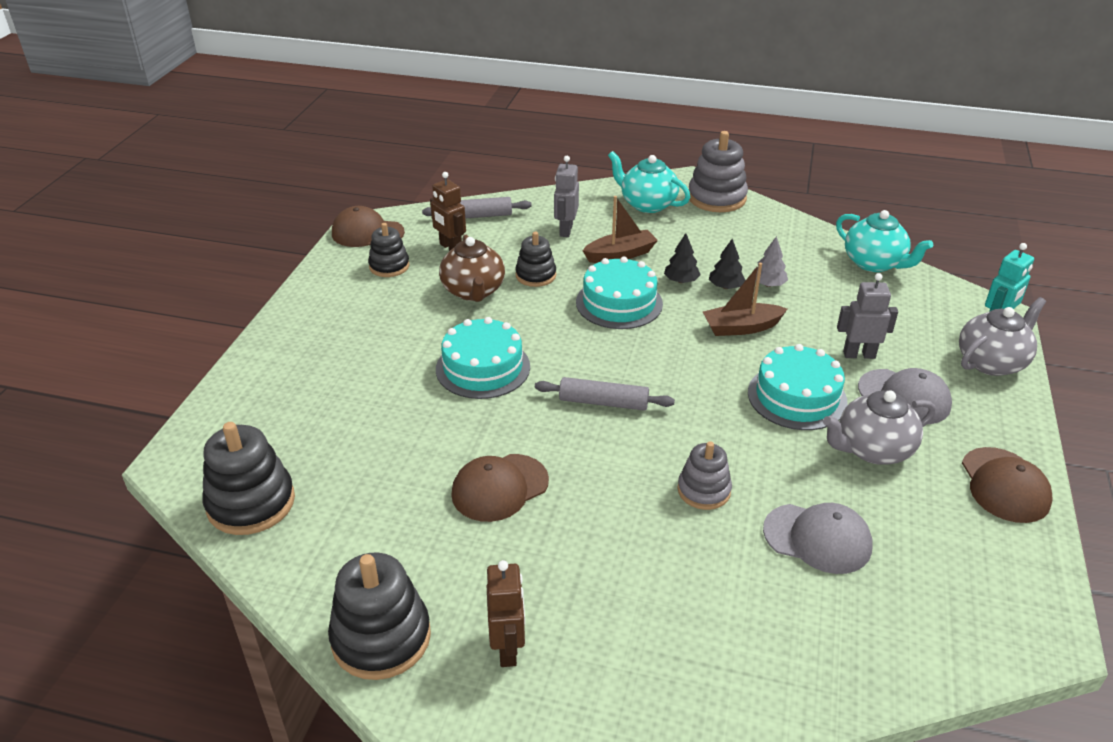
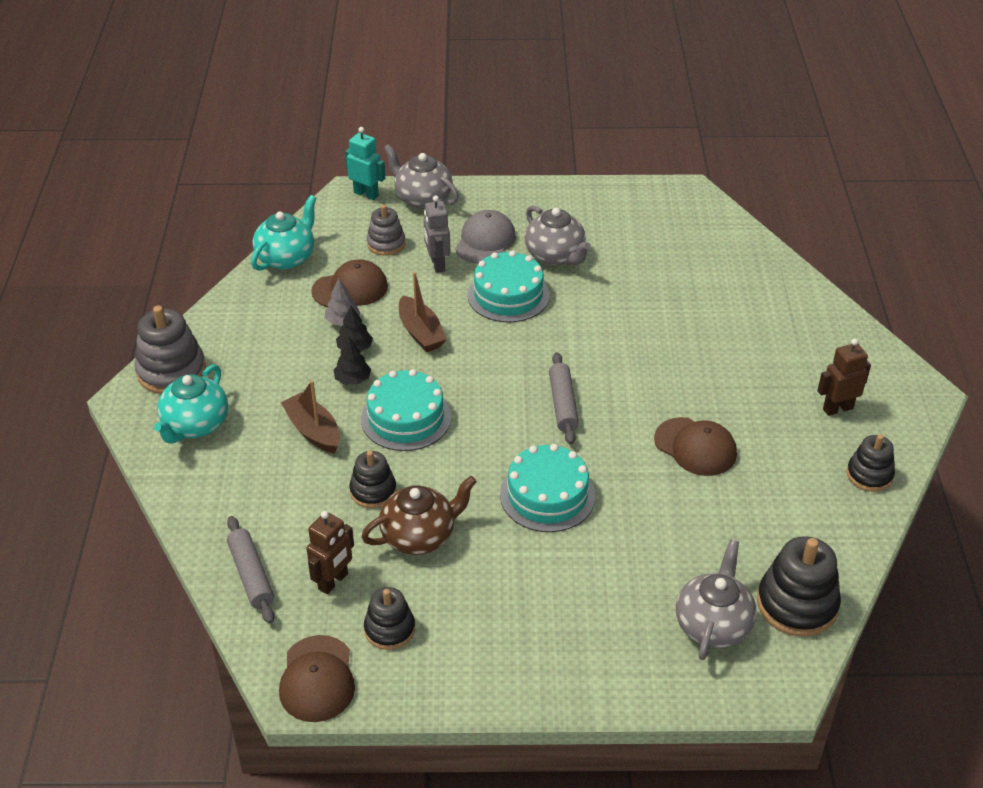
camera: 105 degrees left, 5 degrees up
black stacking toy [328,553,431,680] -> black stacking toy [847,434,895,492], size x0.62
grey robot [554,156,579,237] -> none
grey stacking toy [677,441,732,510] -> grey stacking toy moved to [367,205,405,256]
grey cap [763,503,873,574] -> none
brown cap [962,447,1053,523] -> brown cap moved to [311,259,388,307]
none -> grey teapot [676,539,757,660]

